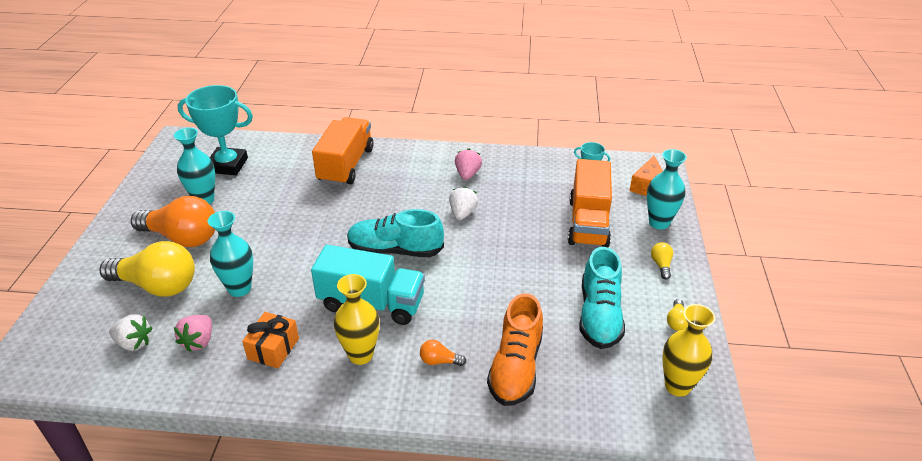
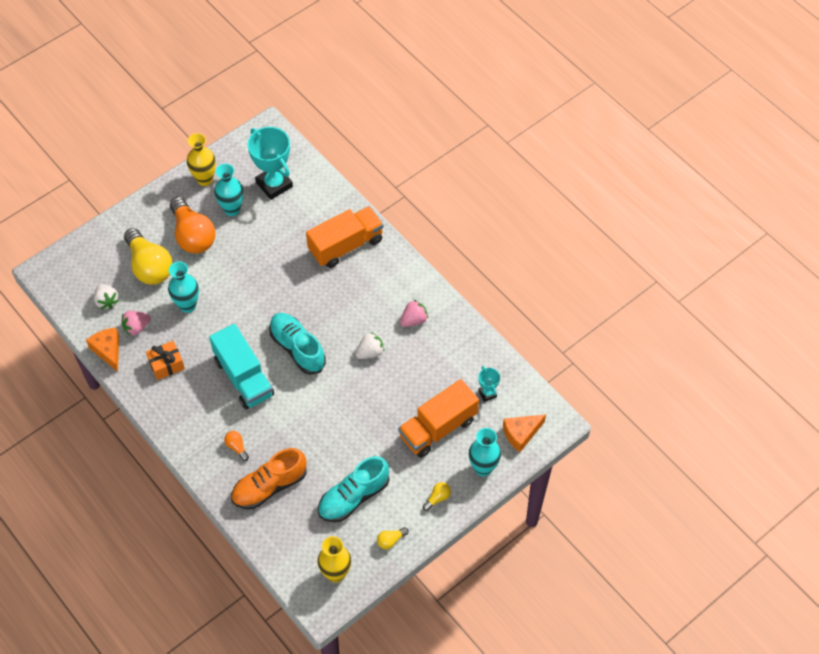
camera: 45 degrees right, 20 degrees up
yellow vase [334,274,379,365] -> yellow vase moved to [187,133,216,186]
none -> orange cheese [86,328,119,372]

